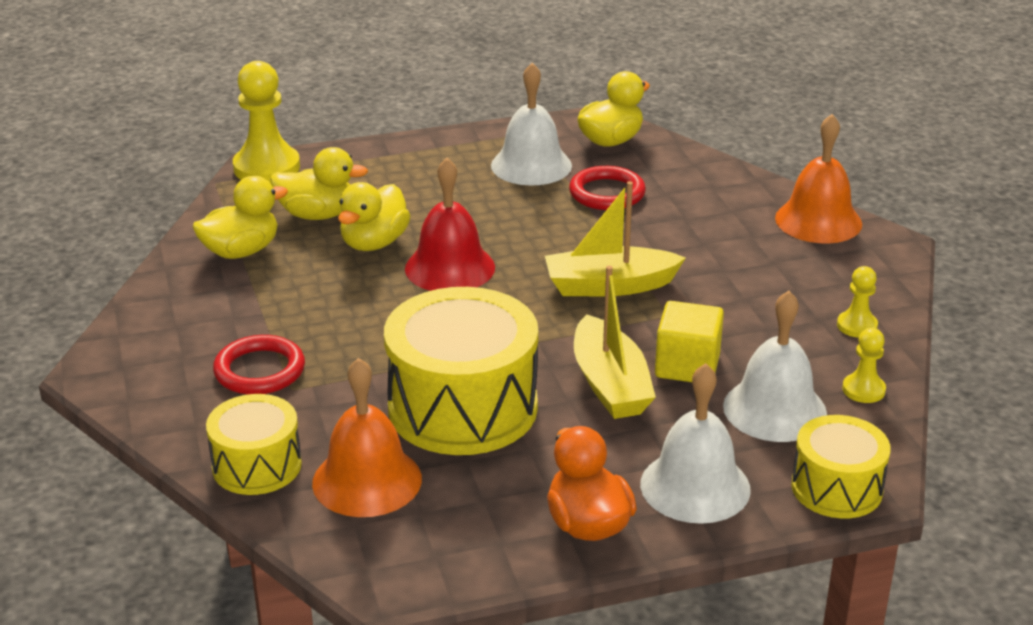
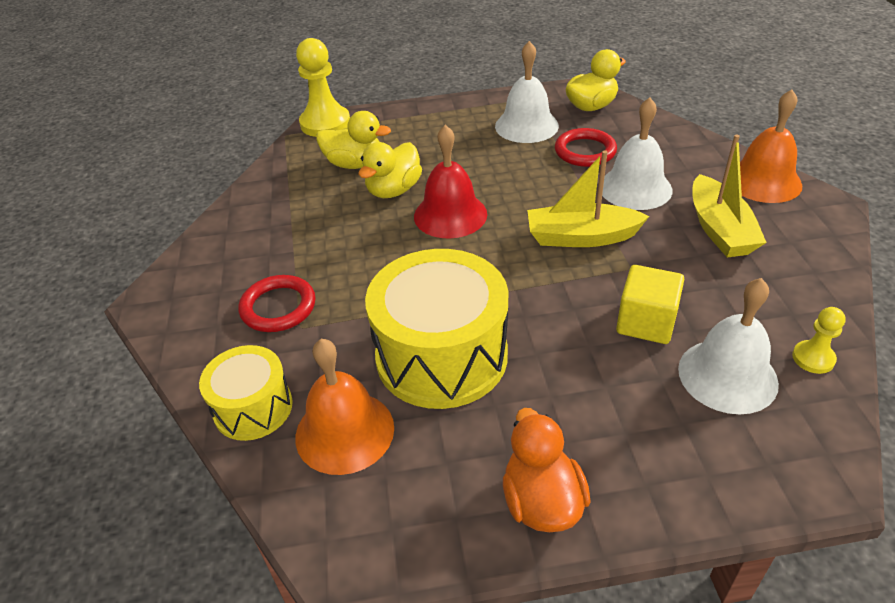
camera: 10 degrees right, 10 degrees up
yellow duck [193,176,288,259] -> none
yellow boat [574,266,656,419] -> yellow boat moved to [692,134,767,258]
white bell [640,363,751,524] -> white bell moved to [602,97,672,210]
yellow drum [791,415,891,518] -> none
yellow pawn [837,266,878,338] -> none

